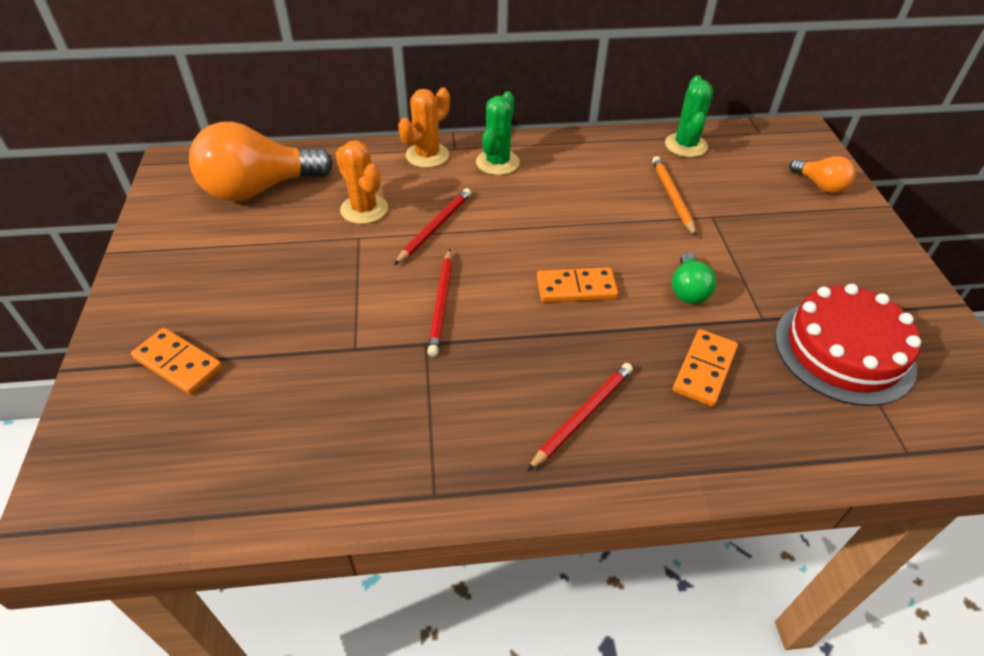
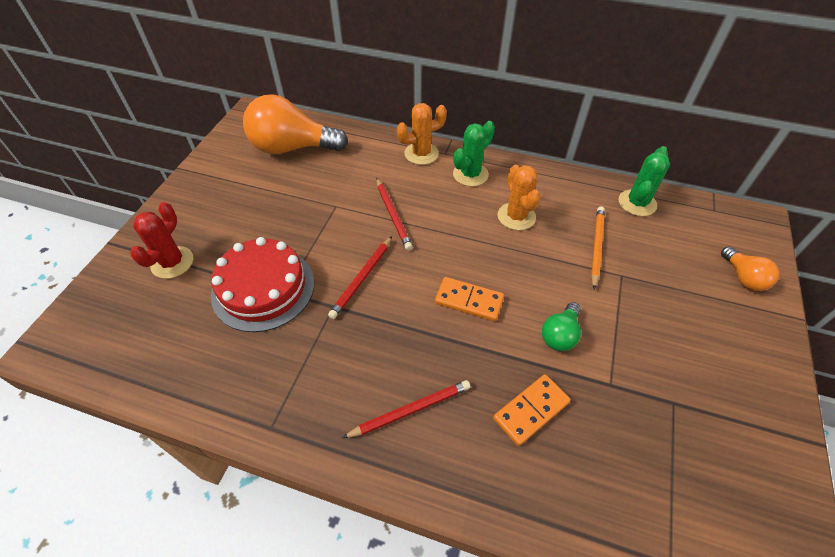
camera: 25 degrees right, 5 degrees up
orange domino [131,328,222,395] -> red cactus [130,202,193,279]
orange cactus [336,140,388,224] -> orange cactus moved to [498,165,541,230]
red pencil [394,188,471,265] -> red pencil turned 105 degrees clockwise [376,178,413,250]
red cake [775,284,921,406] -> red cake moved to [211,237,314,332]

